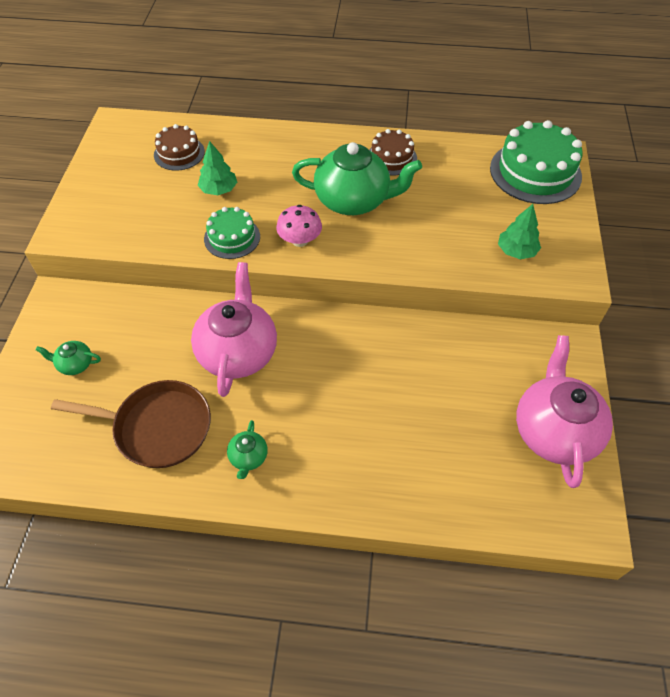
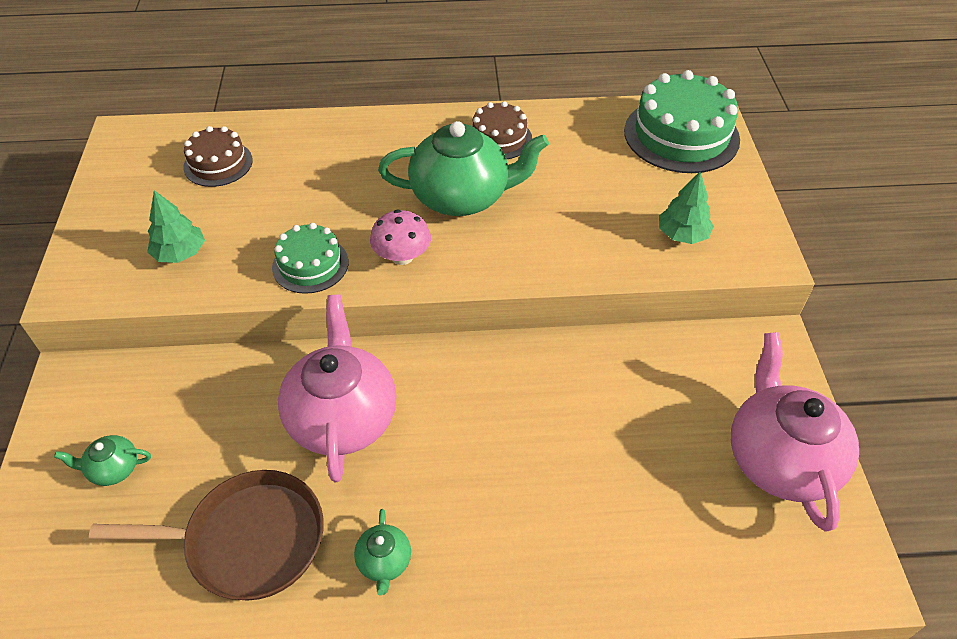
camera: 10 degrees left, 5 degrees down
green tree [198,141,237,195] -> green tree moved to [147,190,205,263]

